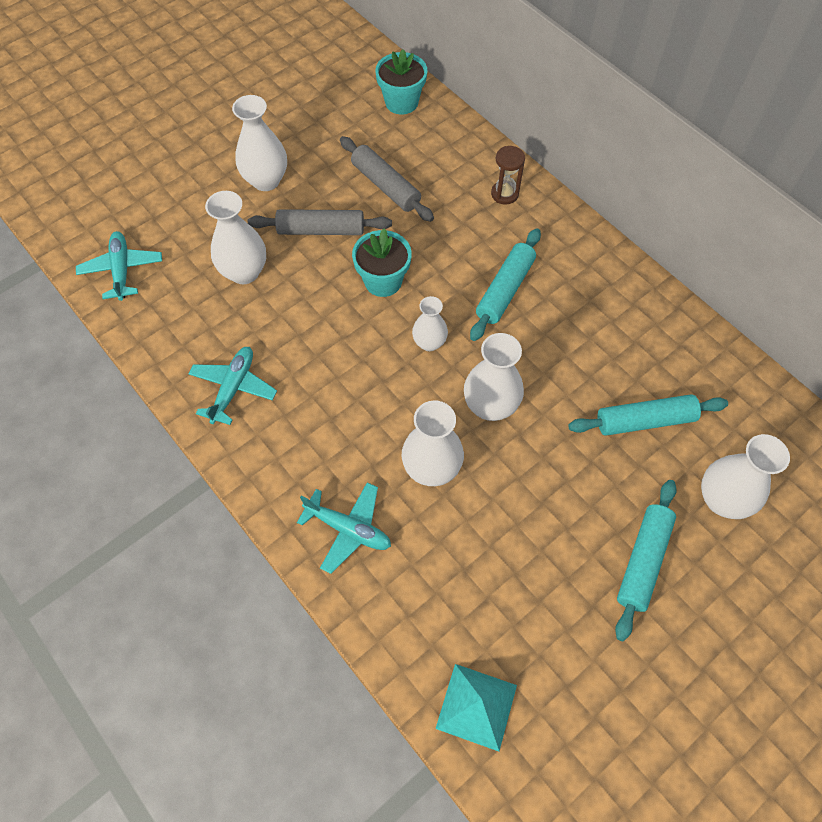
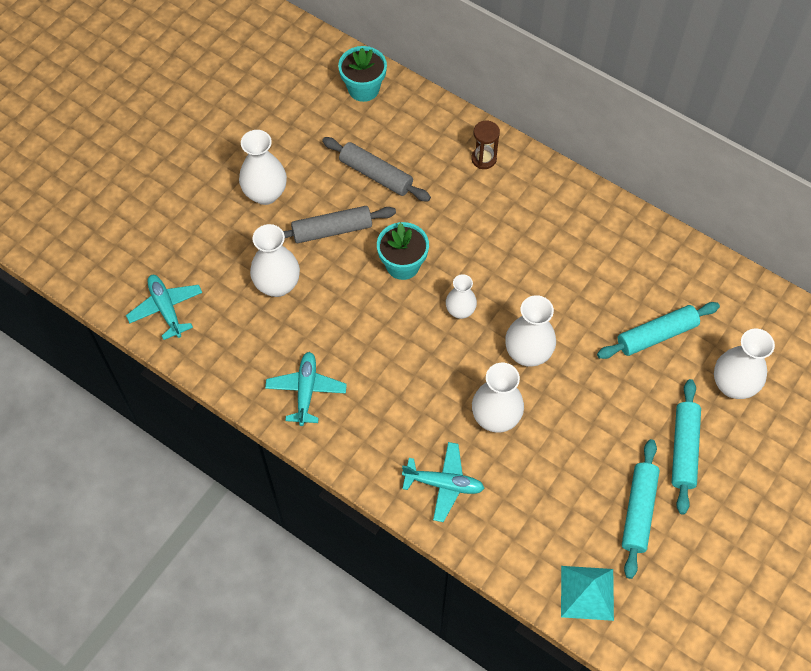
camera: 15 degrees left, 0 degrees up
turquoise rolling pin [470,228,541,341] -> turquoise rolling pin moved to [622,439,660,579]

